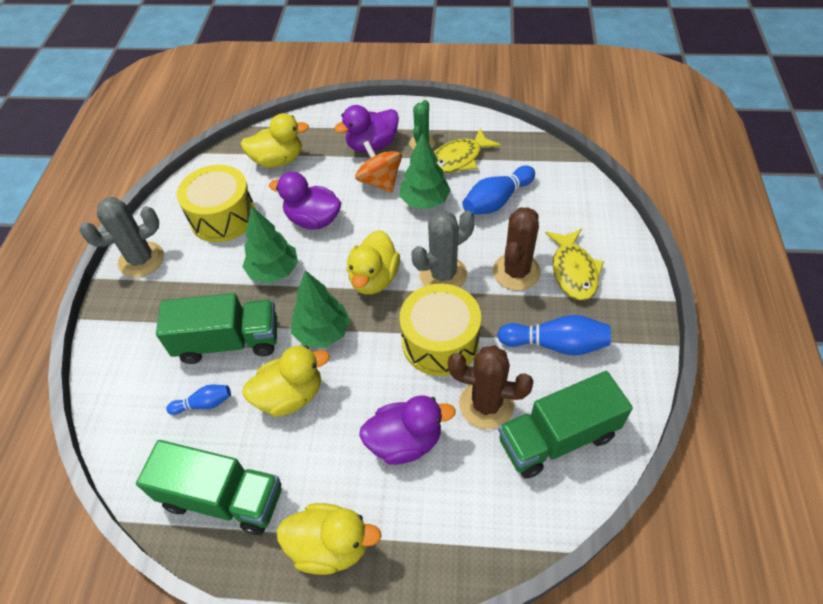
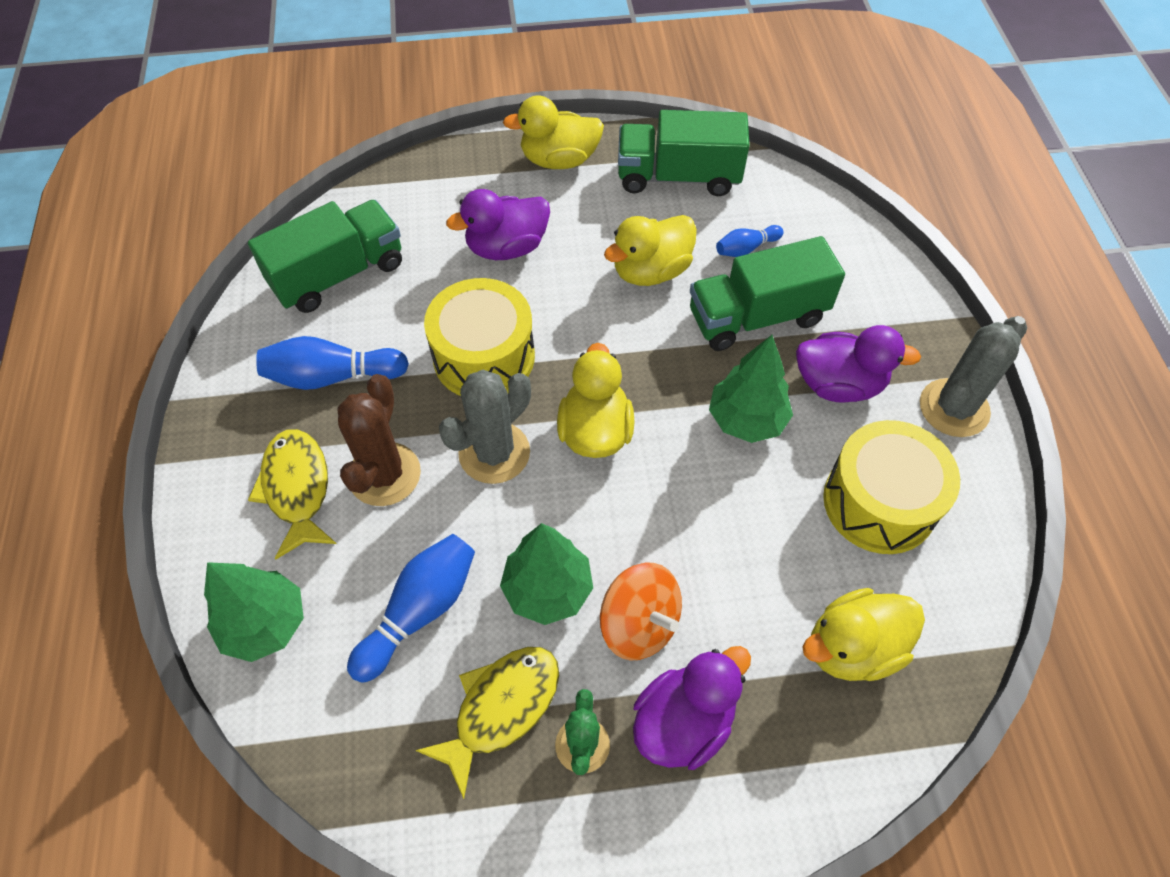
camera: 165 degrees right, 5 degrees up
purple duck [269,172,341,230] -> purple duck moved to [796,325,921,403]
green tree [291,270,350,348] -> green tree moved to [204,562,304,662]
brown cactus [448,345,533,429] -> none

